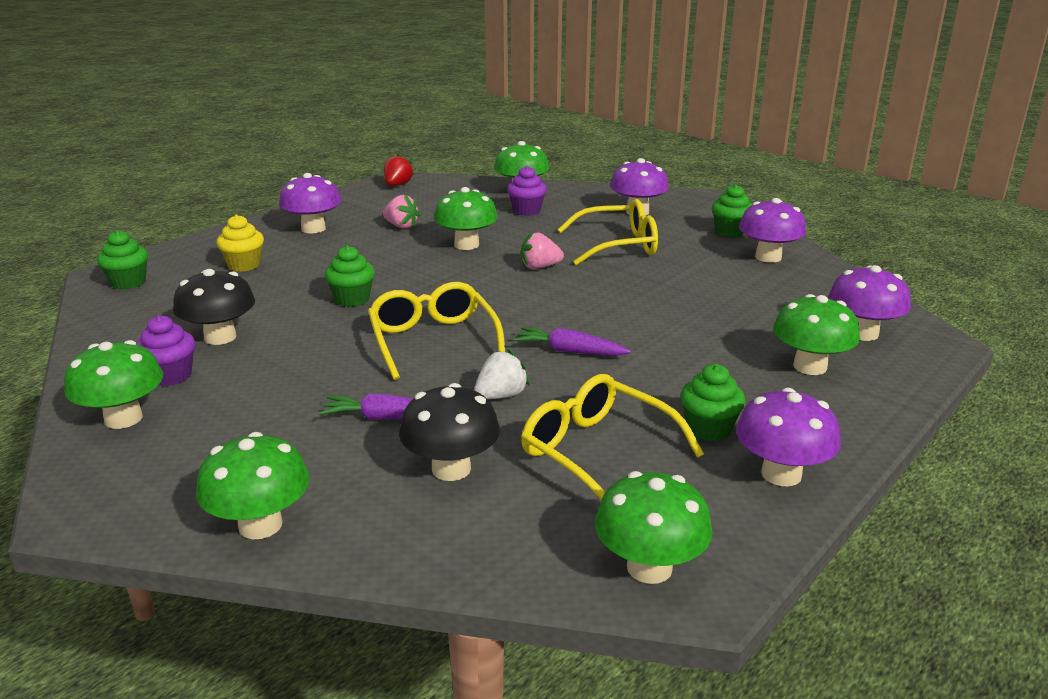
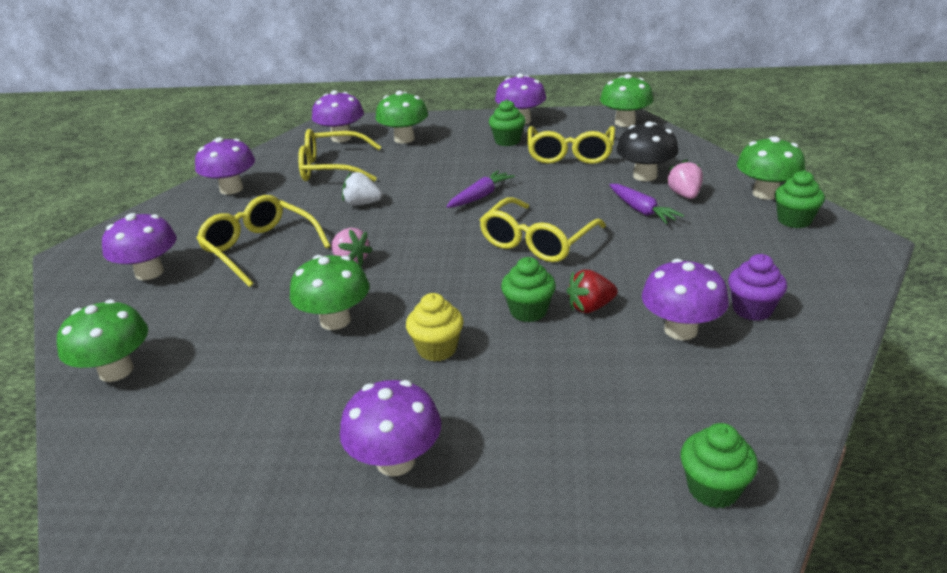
camera: 125 degrees left, 5 degrees up
green mushroom [64,340,163,429] -> none
black mushroom [173,269,255,345] -> purple mushroom [642,259,729,340]
yellow cupcake [216,215,264,272] -> yellow cupcake moved to [406,293,464,361]
pink strawberry [383,194,420,229] -> pink strawberry moved to [666,159,703,199]
red strawberry [384,154,414,186] -> red strawberry moved to [567,270,618,313]
white strawberry [474,349,530,399] -> white strawberry moved to [342,172,382,206]
purple cupcake [507,166,547,216] -> none
purple carrot [513,327,631,356] -> purple carrot turned 120 degrees counterclockwise [446,170,515,208]
green cupcake [712,184,752,237] -> green cupcake moved to [775,170,825,228]
none -> yellow glasses [298,129,381,182]

